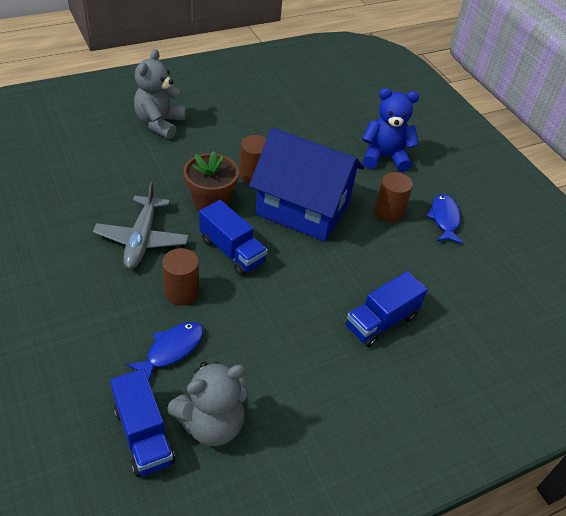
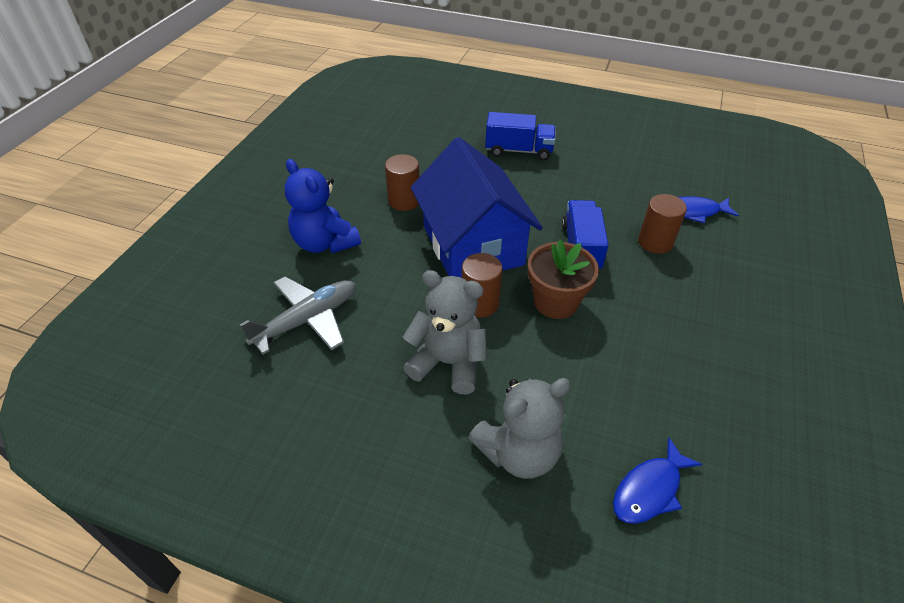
camera: 130 degrees left, 0 degrees up
grey plane [93,182,188,269] -> grey plane moved to [240,276,356,355]
blue truck [110,369,175,477] -> none
grey teddy bear [167,362,247,446] -> grey teddy bear moved to [403,270,487,394]
blue fish [426,194,463,244] -> blue fish moved to [613,437,702,524]

